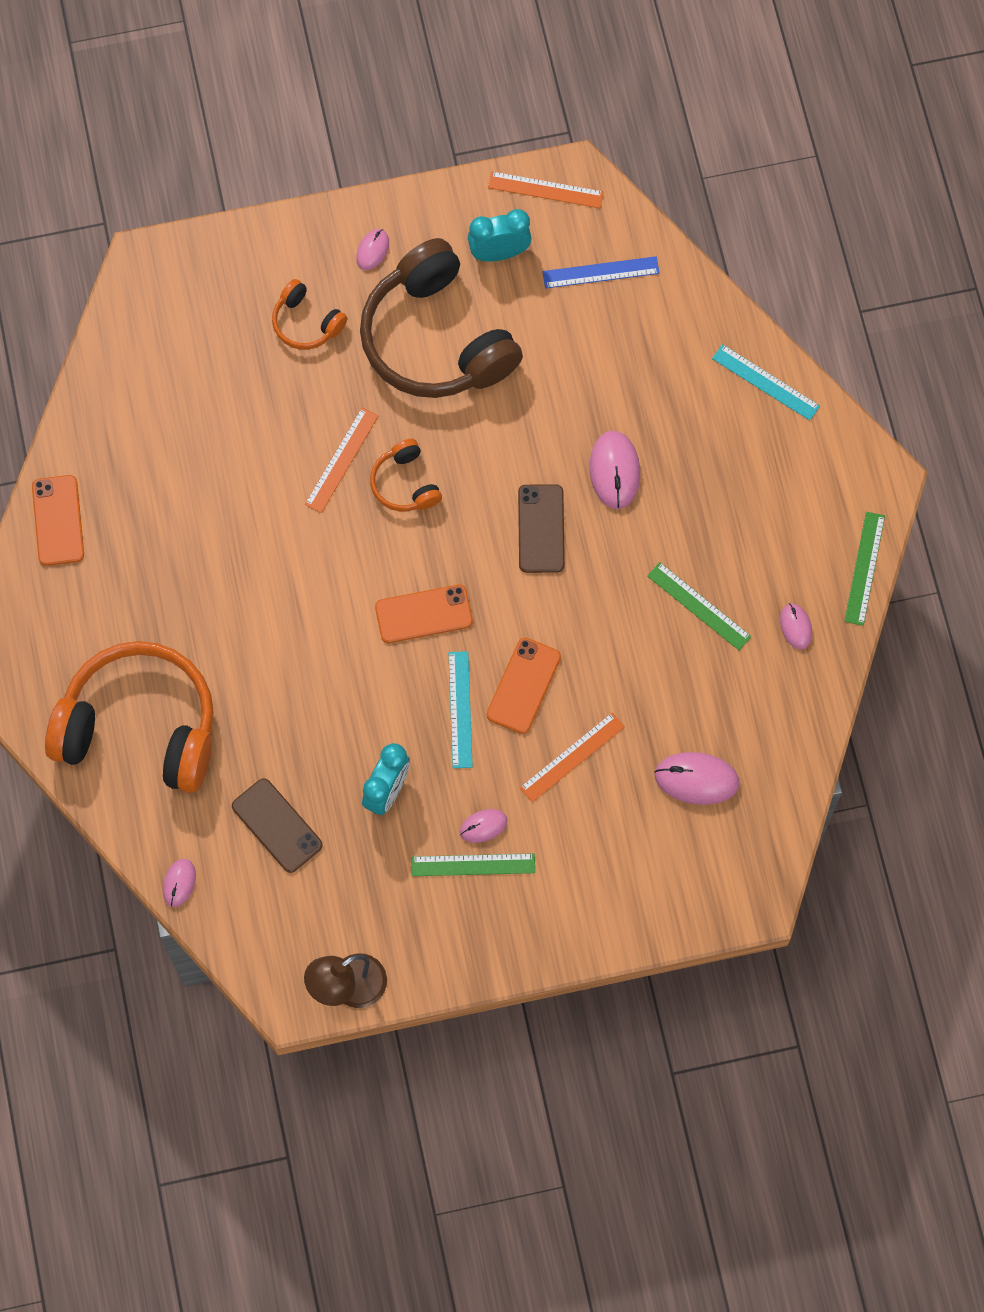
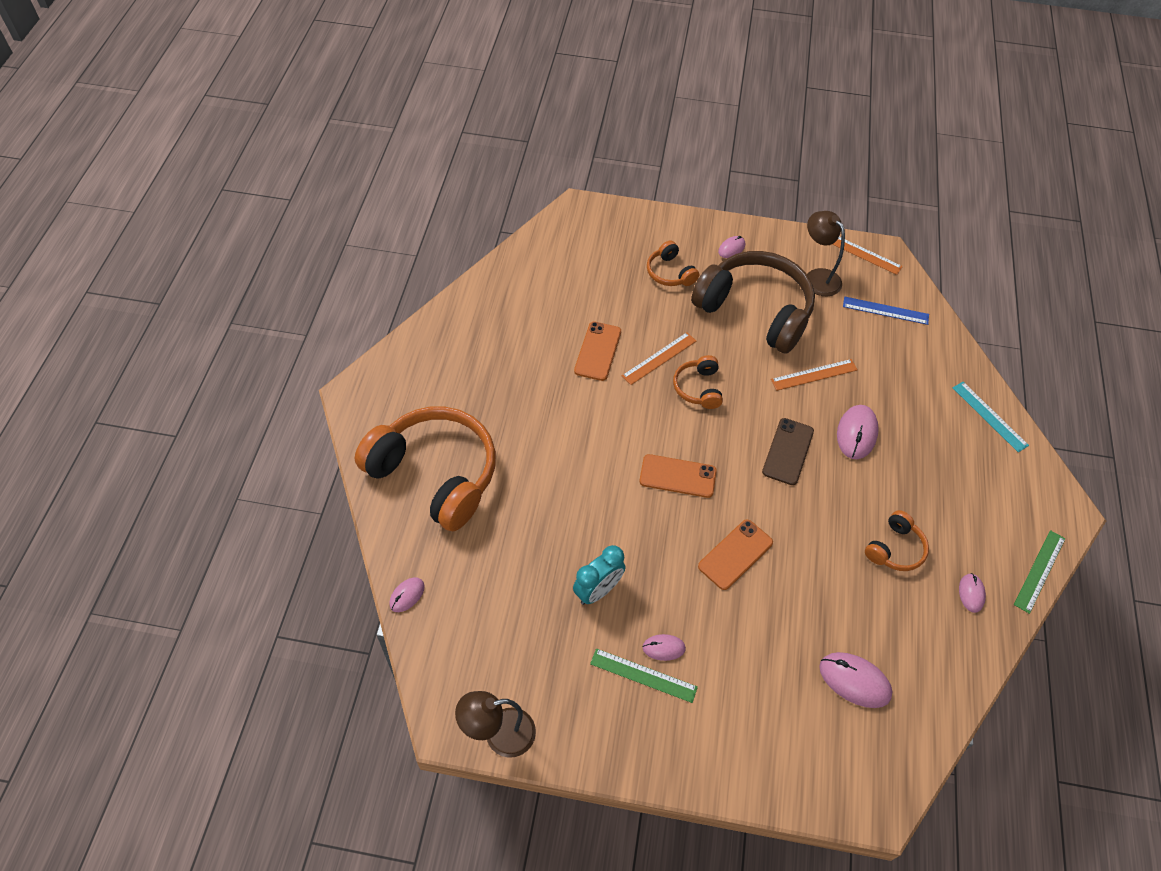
camera: 20 degrees right, 15 degrees down
orange phone [32,475,84,566] -> orange phone moved to [574,322,621,381]
brown phone [232,778,323,873] -> none
brown headphones [360,238,523,398] -> brown headphones turned 135 degrees clockwise [691,251,815,354]
turquoise ruler [449,651,473,768] -> none
turquoise clock [468,209,532,262] -> brown lamp [807,211,845,297]
orange ruler [520,712,625,802] -> orange ruler moved to [771,359,858,391]
green ruler [647,562,752,650] -> orange headphones [865,510,929,571]

